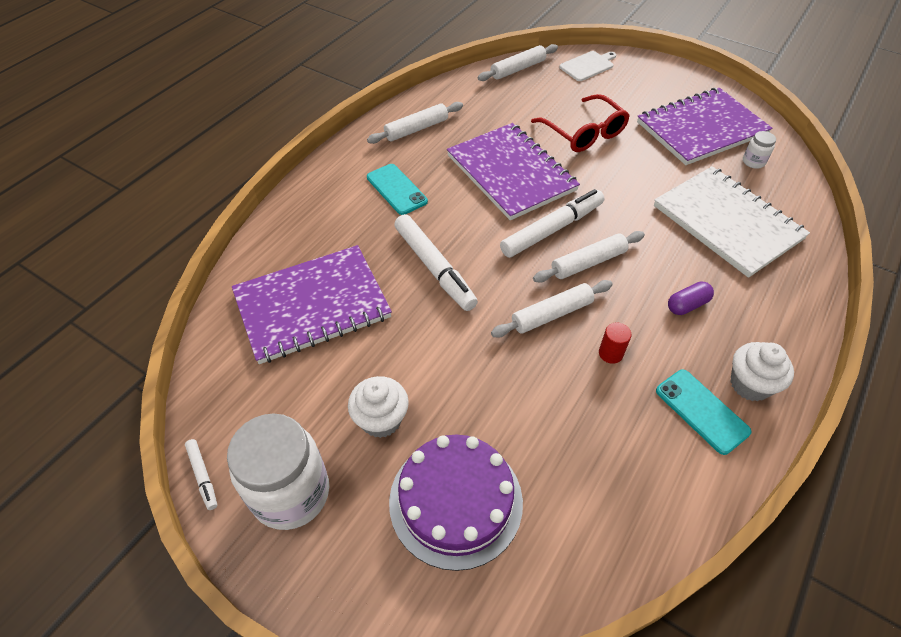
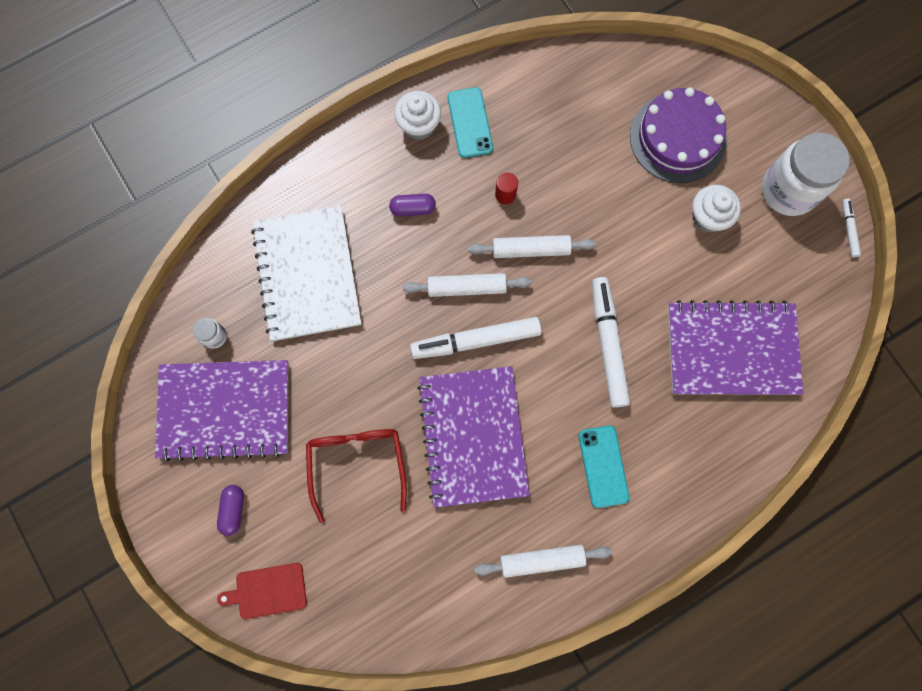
camera: 155 degrees left, 25 degrees up
white rolling pin [478,44,558,81] -> none
white cutting board [559,51,616,81] -> red cutting board [217,563,307,619]
none -> purple capsule [217,485,244,536]

